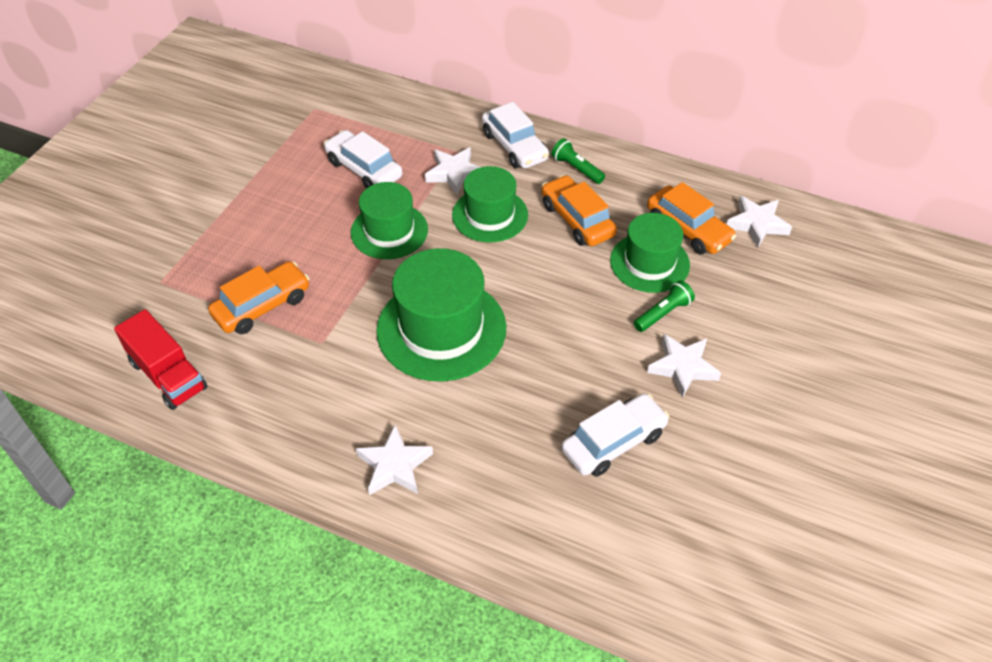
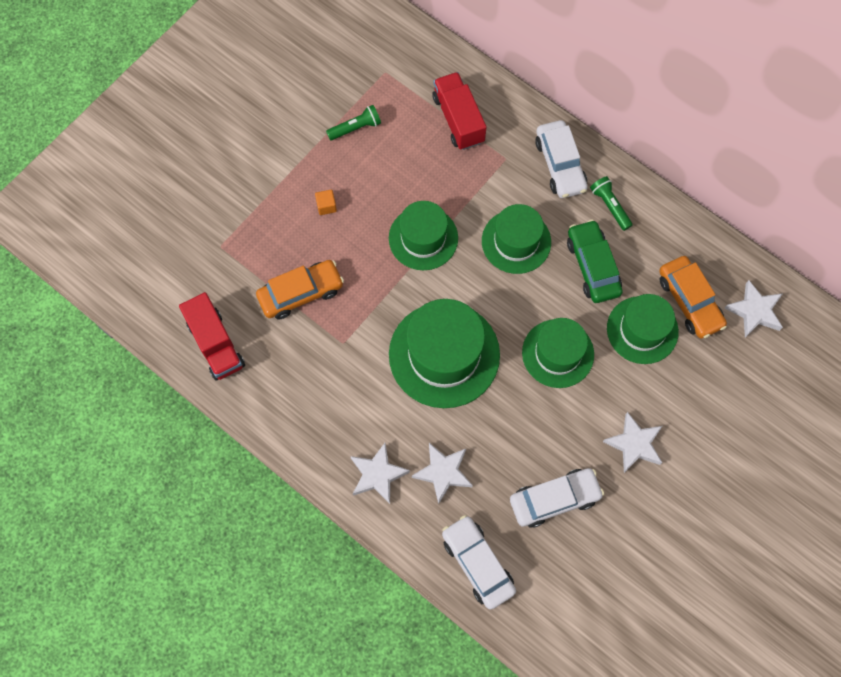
camera: 15 degrees right, 20 degrees up
white car [324,130,402,189] -> white car moved to [442,515,516,610]
white star [425,147,481,195] -> white star moved to [412,443,473,504]
orange car [542,175,617,246] -> green car [567,219,623,303]
green flashlight [634,280,695,332] -> green flashlight moved to [326,105,381,140]
none -> orange cube [315,190,337,215]
none -> red truck [432,72,487,150]
none -> green hat [522,318,594,388]

